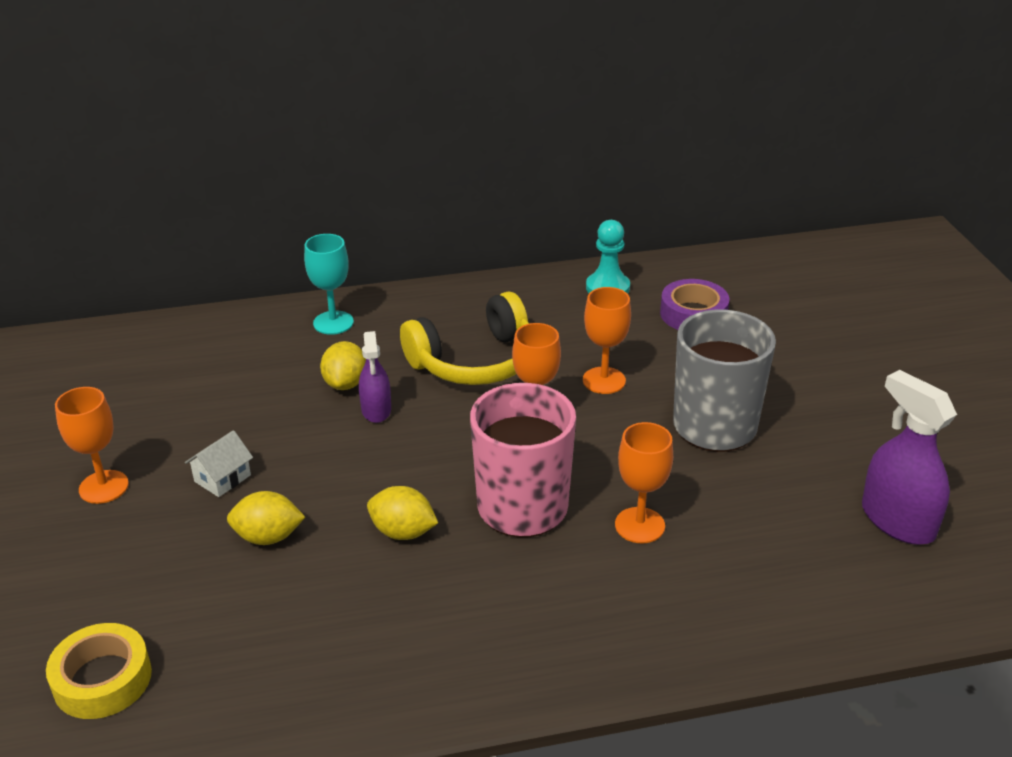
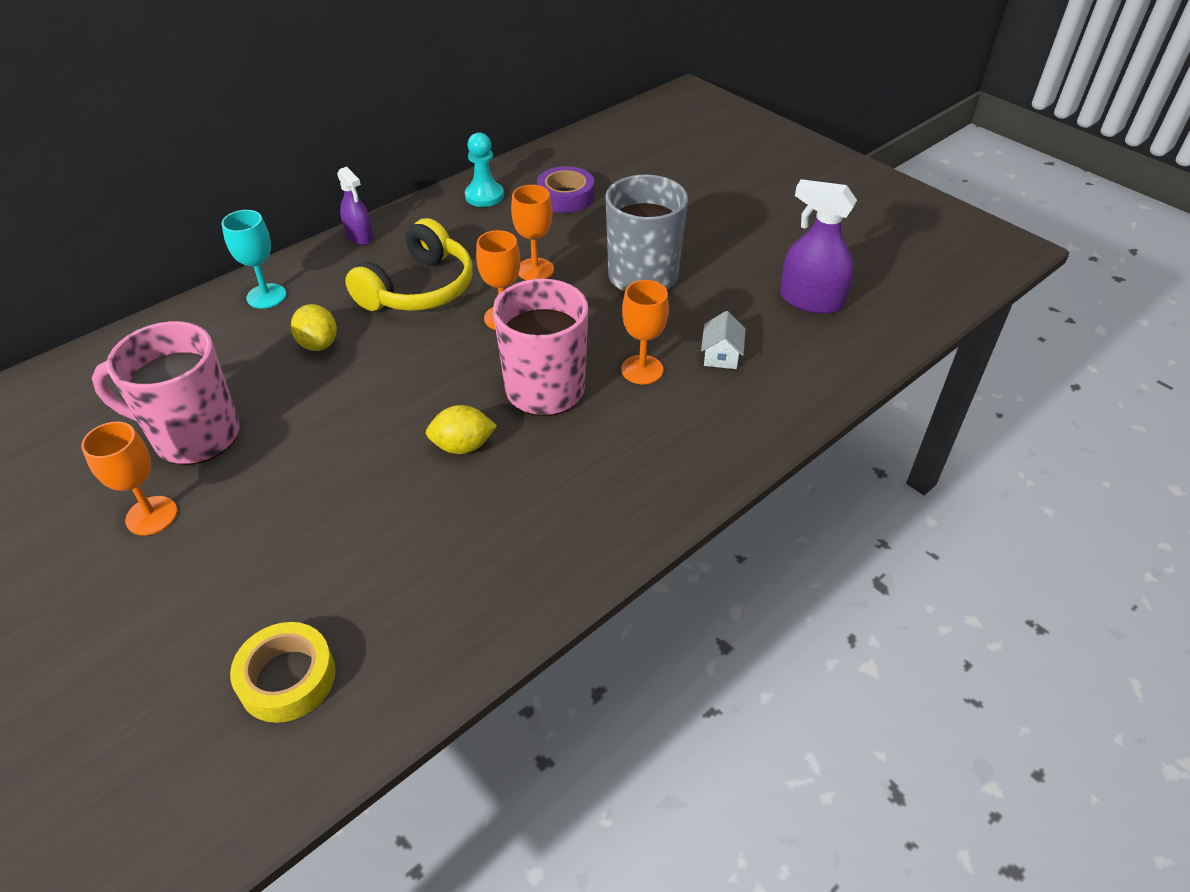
camera: 30 degrees left, 10 degrees up
white house [185,430,253,497] -> white house moved to [701,311,746,369]
yellow lemon [227,491,305,545] -> none
purple spray bottle [359,331,391,423] -> purple spray bottle moved to [337,167,373,245]
none -> pink mug [92,321,240,465]

